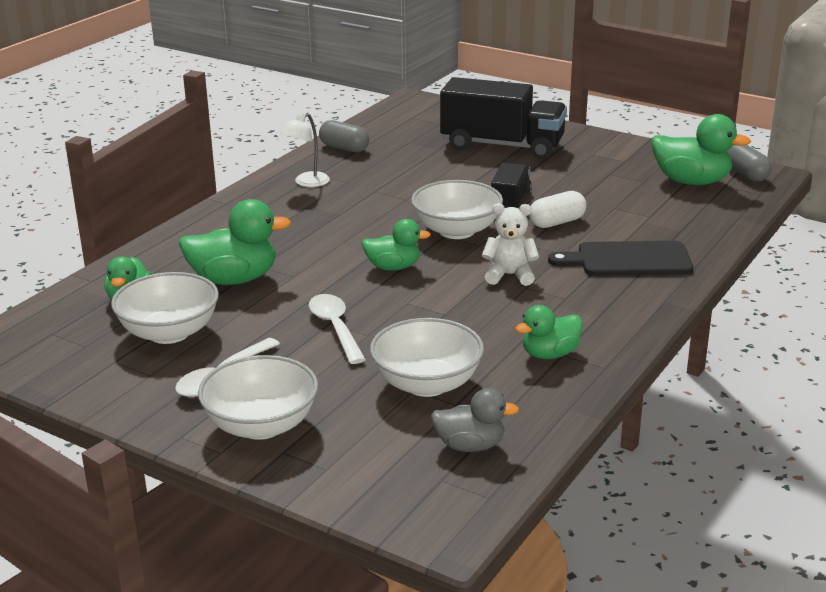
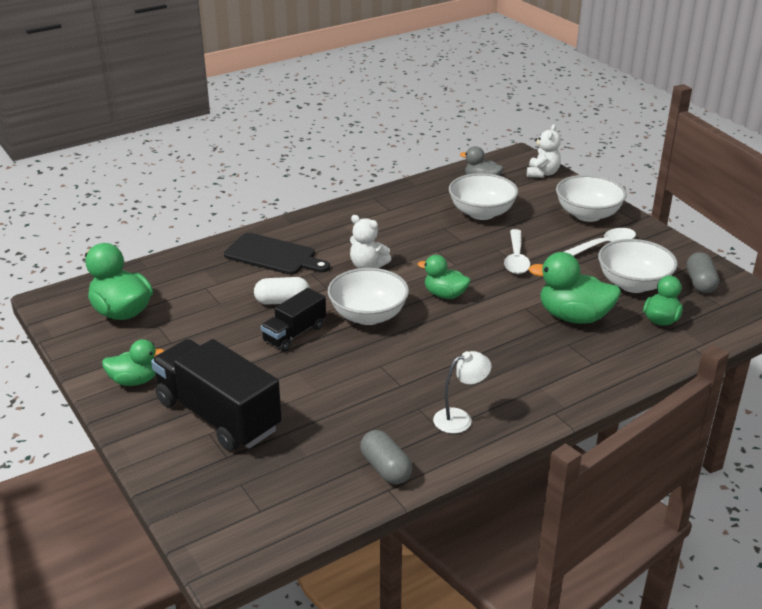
camera: 155 degrees left, 5 degrees up
green duck [515,305,583,359] -> green duck moved to [102,339,164,386]
grey capsule [727,145,772,182] -> grey capsule moved to [687,252,719,293]
none -> white teddy bear [527,124,561,178]

